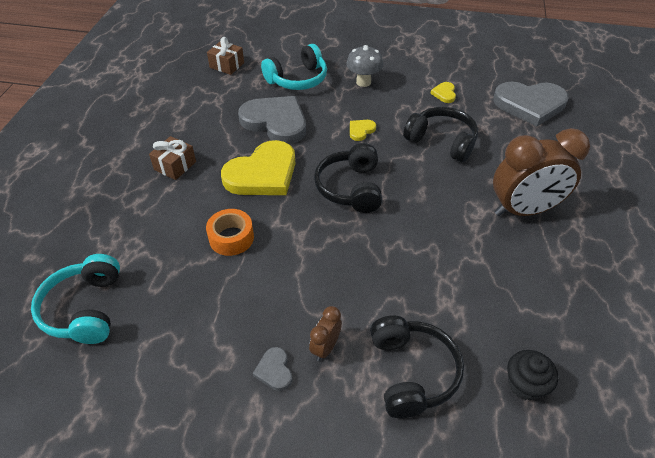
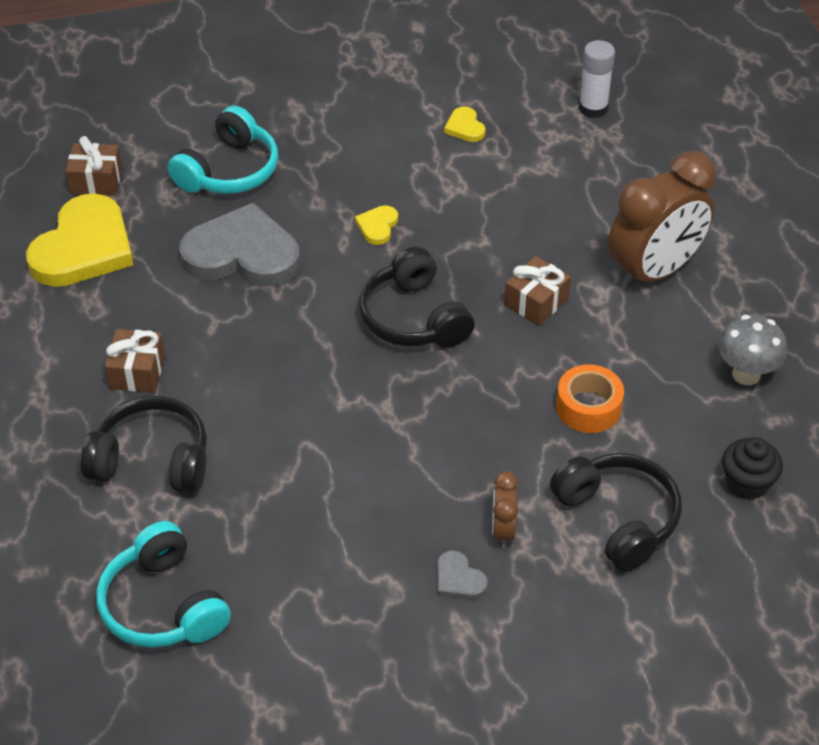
camera: 25 degrees left, 0 degrees up
orange tape [206,209,254,256] -> orange tape moved to [556,365,624,433]
yellow heart [221,140,295,195] -> yellow heart moved to [26,194,133,287]
grey mushroom [346,45,383,87] -> grey mushroom moved to [718,315,787,385]
black headphones [403,107,478,162] -> black headphones moved to [80,396,207,493]
grey heart [493,82,568,127] -> white glue stick [579,40,615,118]
none -> brown gift [504,256,571,326]

